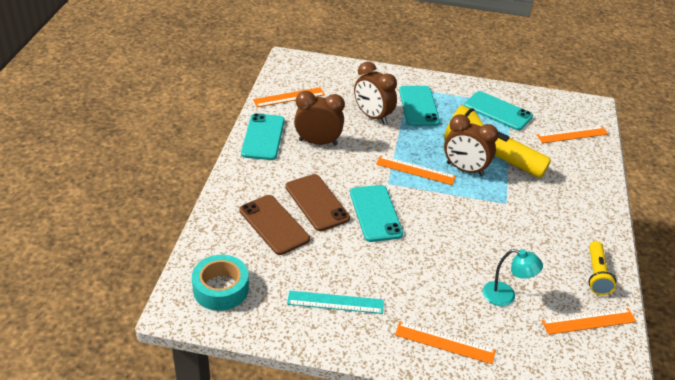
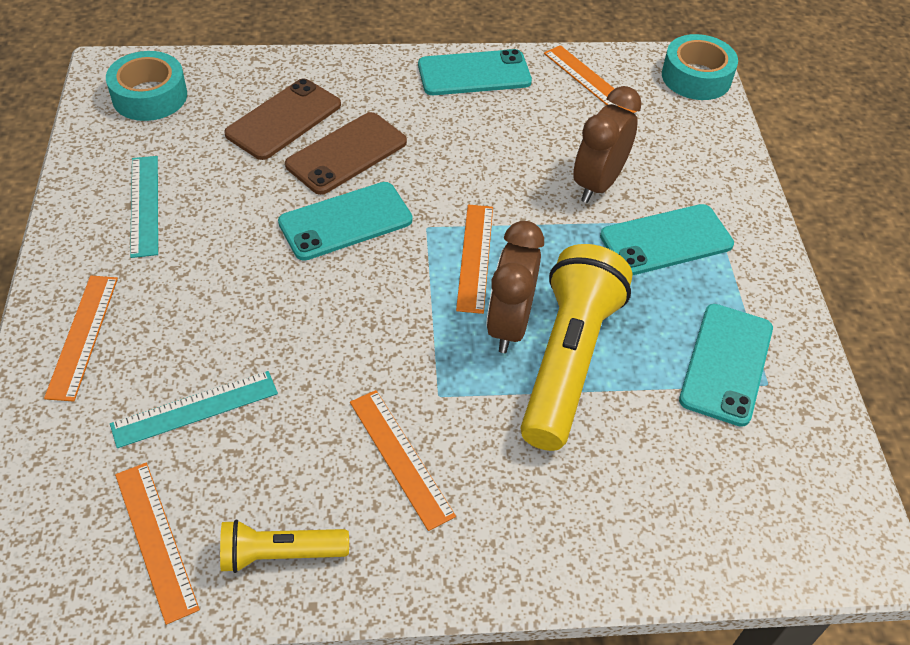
camera: 75 degrees right, 10 degrees up
brown clock [294,91,345,145] -> none
turquoise lamp [483,249,543,306] -> turquoise ruler [110,371,278,448]
orange ruler [537,126,608,143] -> orange ruler moved to [350,390,456,531]
none -> turquoise tape [662,34,738,100]

